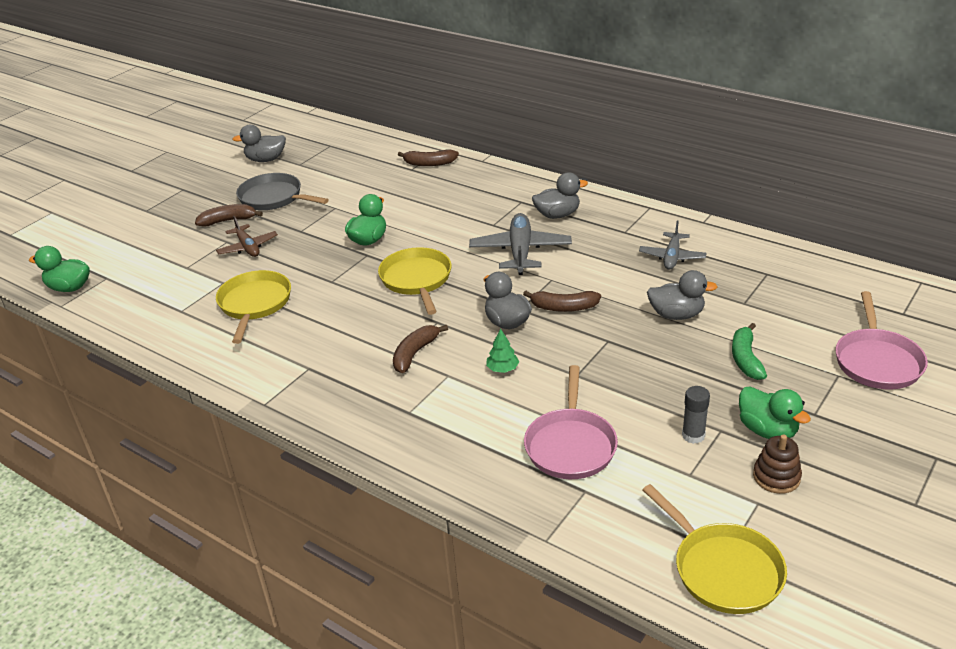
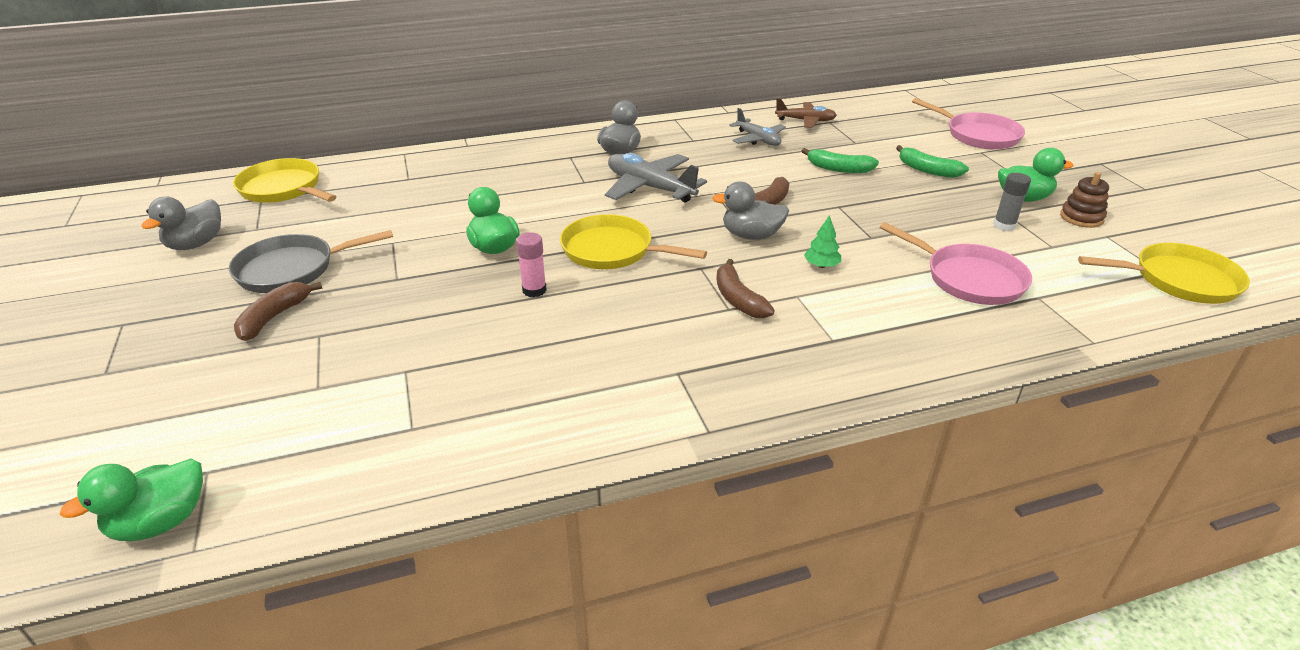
camera: 55 degrees left, 0 degrees up
brown plane [216,216,278,257] -> brown plane moved to [775,98,837,128]
yellow pan [216,270,291,344] -> yellow pan moved to [233,158,336,203]
brown banana [398,149,459,166] -> none
grey duck [647,270,718,320] -> green banana [802,148,879,173]
none -> pink glue stick [516,232,547,297]

